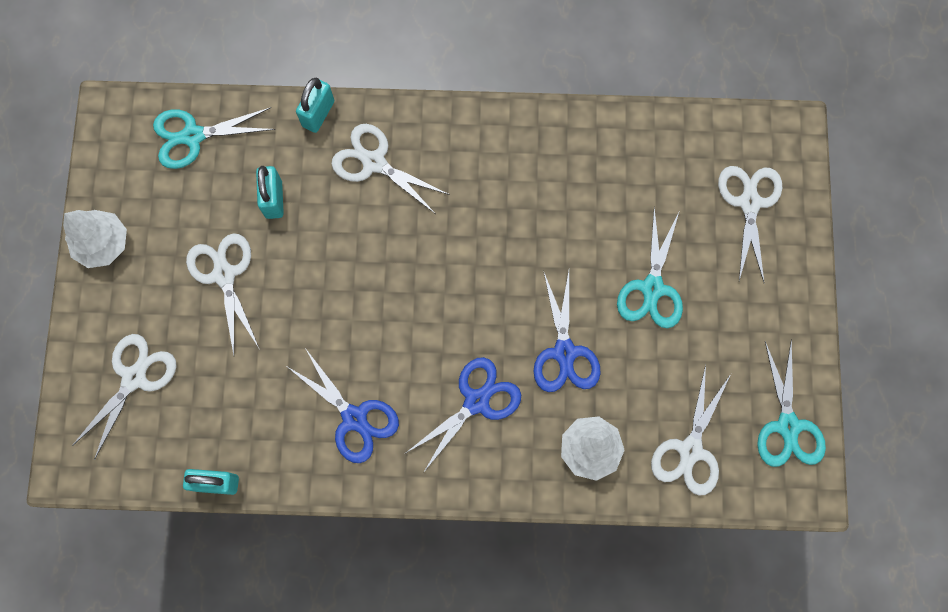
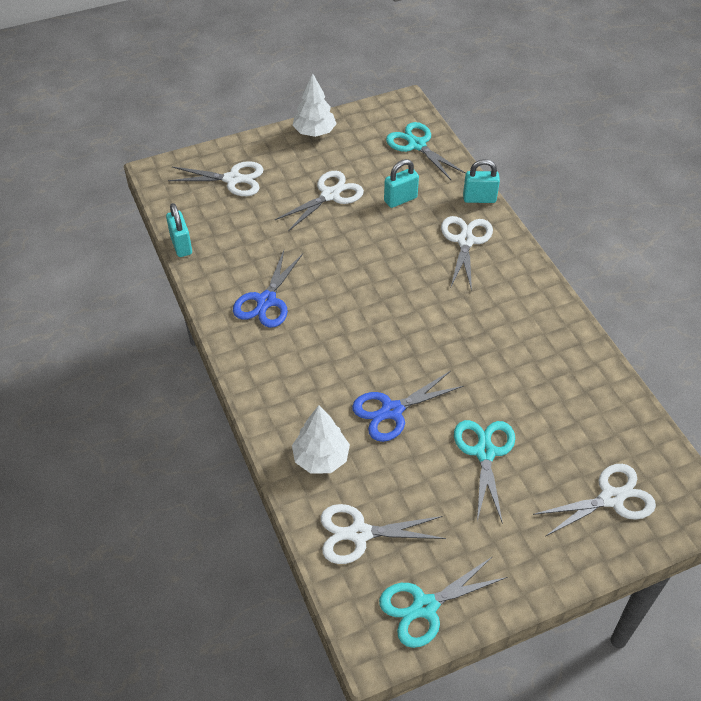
camera: 65 degrees right, 25 degrees down
blue scissors [406,357,521,473] -> none
turquoise scissors [617,208,683,328] -> turquoise scissors turned 105 degrees clockwise [454,420,515,524]

